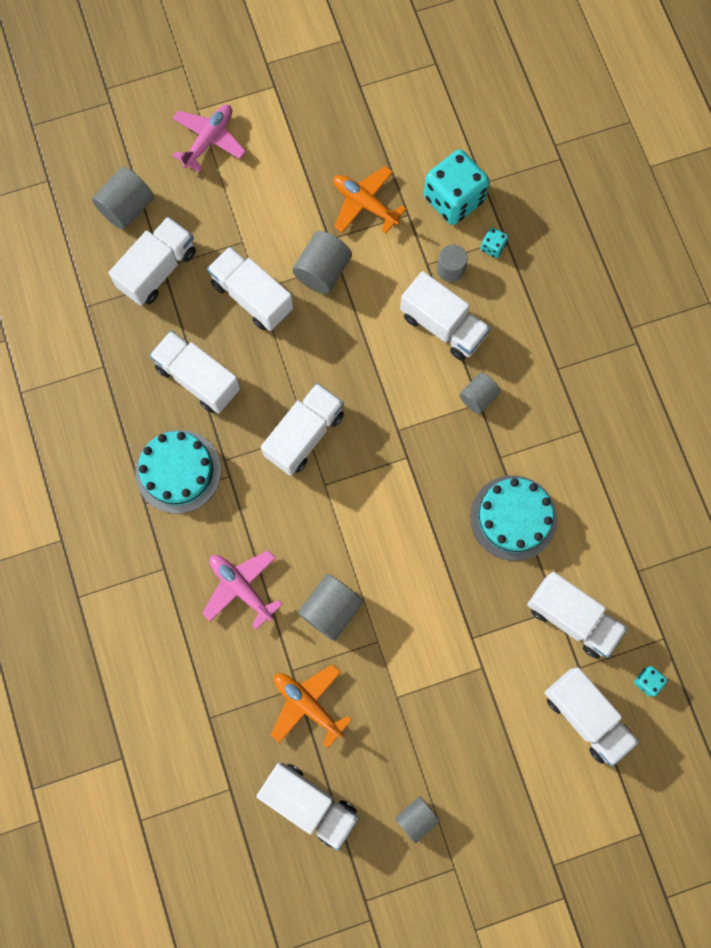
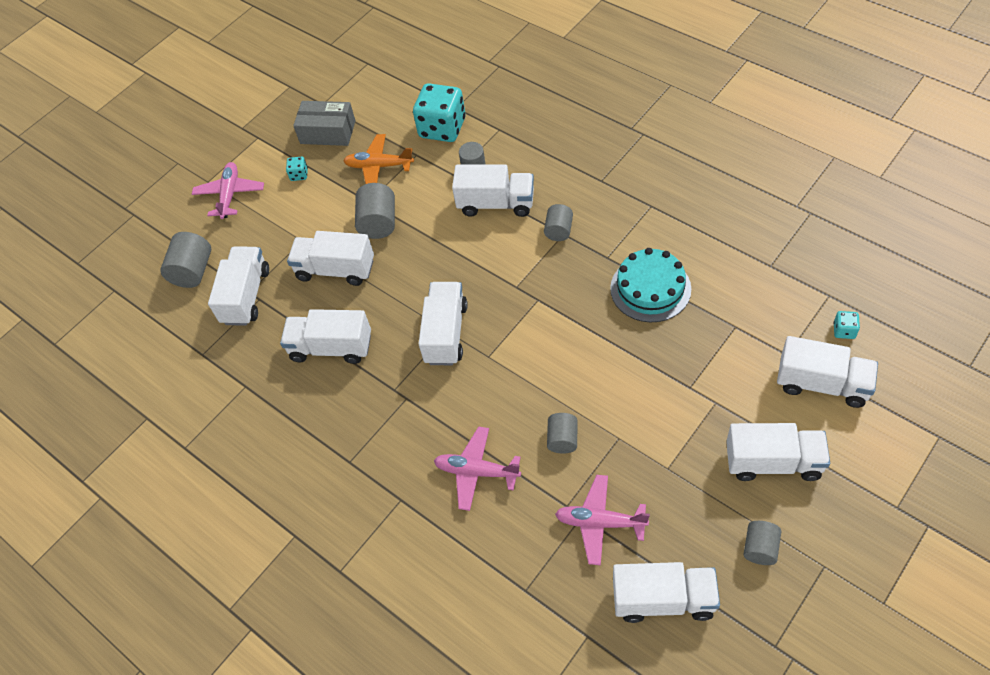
camera: 25 degrees left, 20 degrees down
turquoise cake [135,430,221,514] -> none
orange plane [271,664,352,748] -> pink plane [555,475,650,565]
grey cylinder [298,574,364,641] -> grey cylinder [547,413,578,454], size x0.65
turquoise dice [480,227,508,258] -> turquoise dice moved to [286,156,308,181]
white truck [527,572,628,659] -> white truck moved to [726,423,830,481]
none -> grey box [293,101,356,146]

